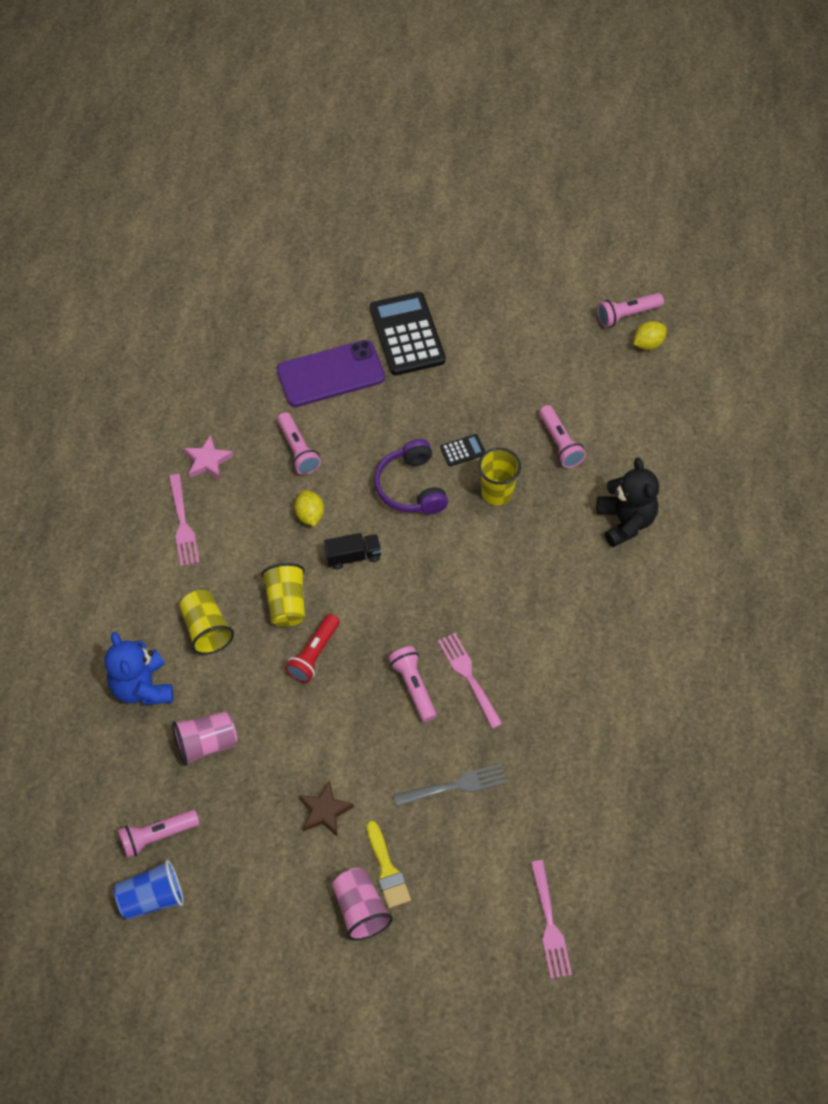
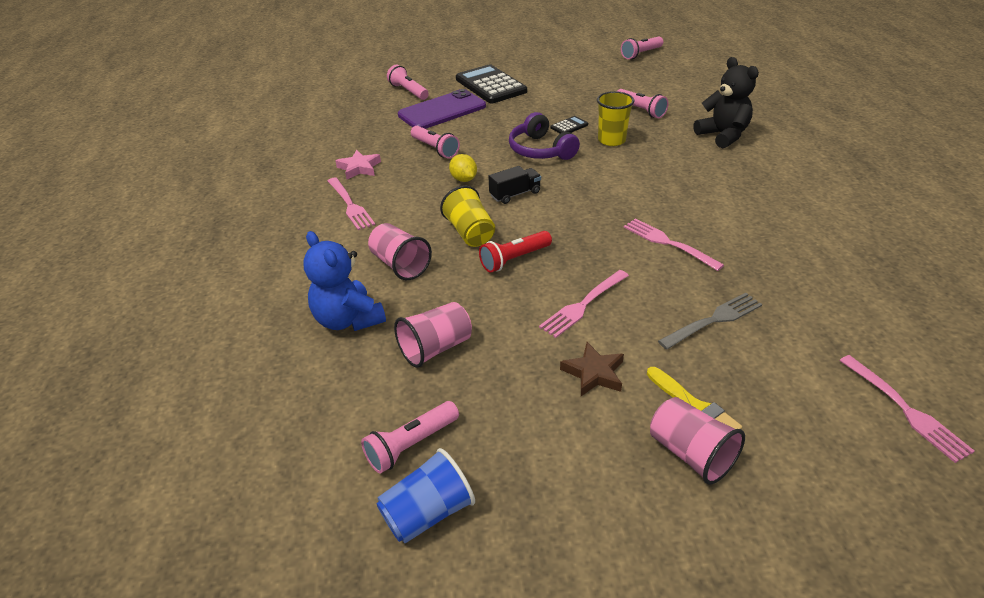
camera: 15 degrees left, 20 degrees down
yellow cup [180,590,234,655] -> pink cup [368,223,432,280]
red flashlight [285,614,340,683] -> red flashlight turned 45 degrees clockwise [479,231,552,273]
pink flashlight [388,646,437,722] -> pink flashlight moved to [387,65,429,100]
yellow lemon [634,321,667,350] -> none
none -> pink fork [539,270,629,338]

